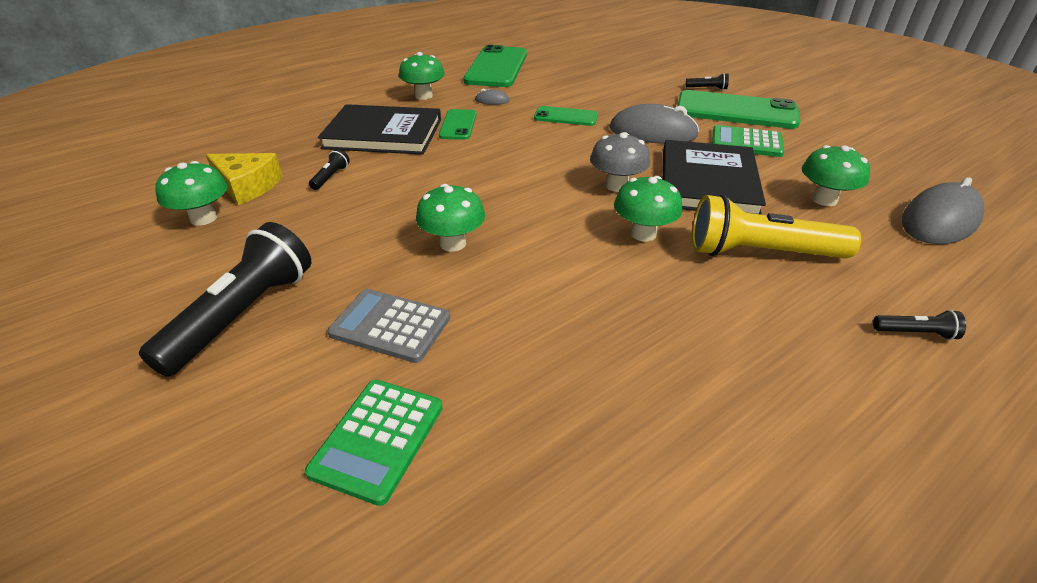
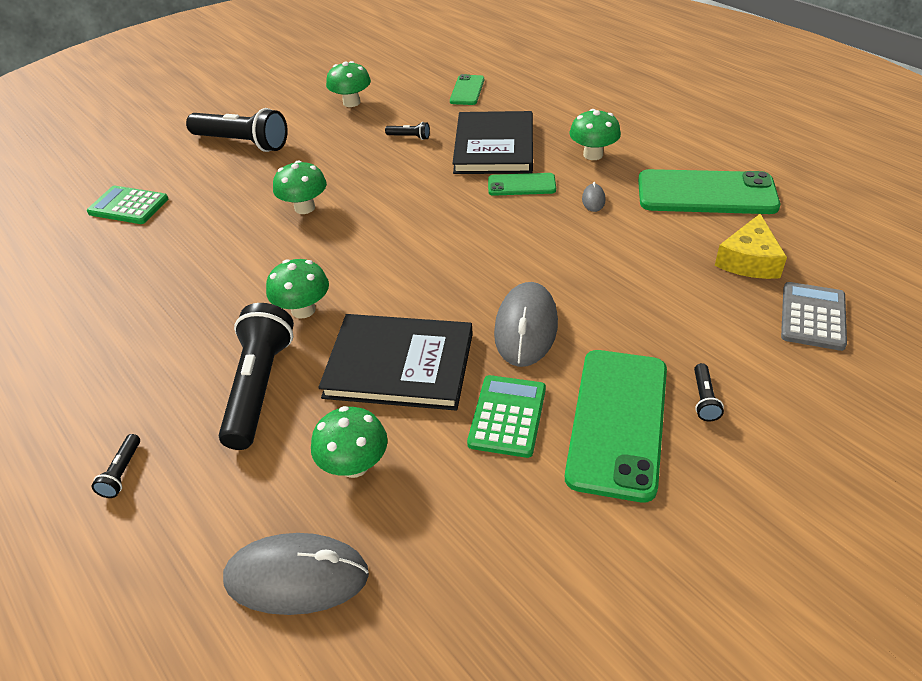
camera: 90 degrees right, 5 degrees up
yellow cheese [206,153,283,205] -> yellow cheese moved to [715,214,787,279]
grey calculator [327,289,450,363] -> grey calculator moved to [781,282,847,351]
green phone [534,106,598,126] -> green phone moved to [450,74,484,105]
grey mushroom [590,132,650,192] -> none
yellow flashlight [692,194,861,259] -> black flashlight [219,303,294,450]
grey mouse [902,177,984,244] -> grey mouse turned 45 degrees counterclockwise [223,533,369,615]

